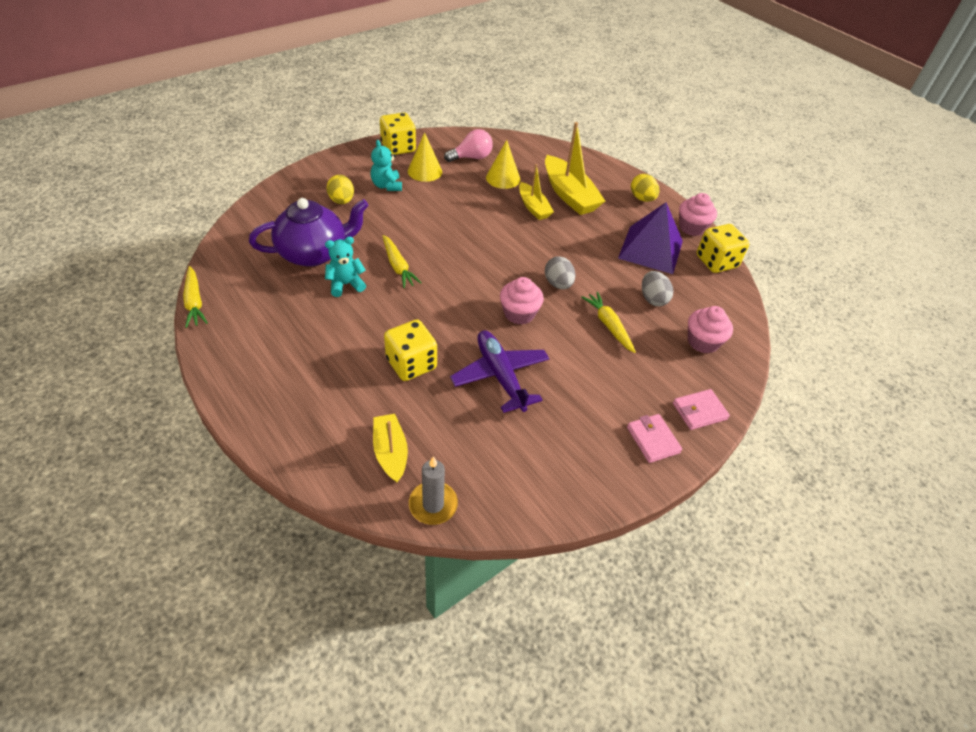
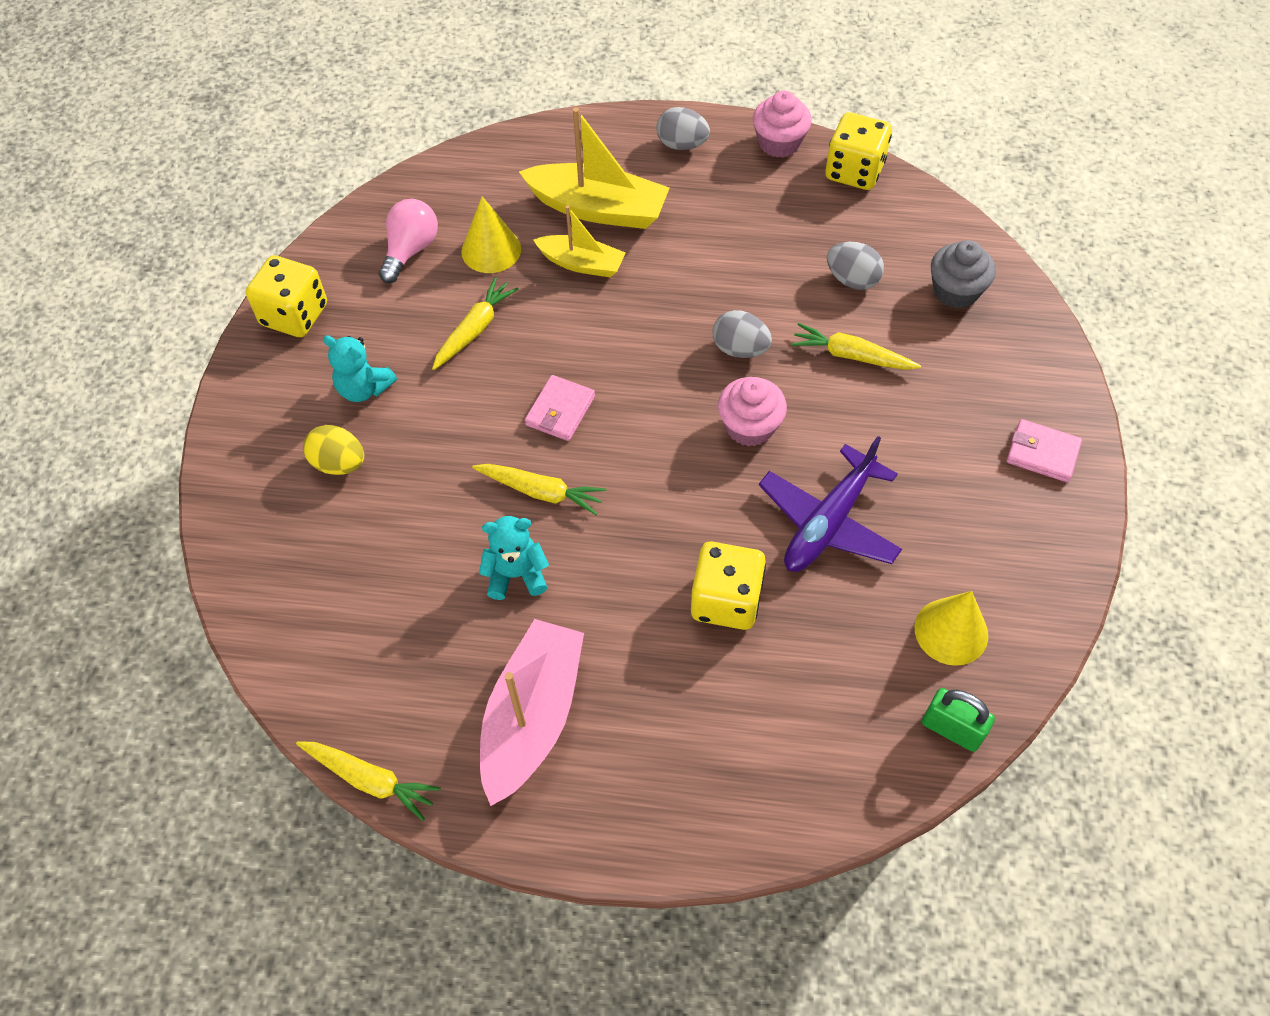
camera: 40 degrees left, 10 degrees up
purple teapot [249,198,369,267] -> none
turquoise teddy bear [325,237,366,297] -> turquoise teddy bear turned 60 degrees clockwise [479,516,549,600]
yellow boat [373,414,408,483] -> none
yellow cone [408,132,442,182] -> yellow cone moved to [915,591,988,666]
grey candle [409,456,458,525] -> green padlock [922,688,995,752]
purple plane [450,330,550,413] -> purple plane turned 75 degrees counterclockwise [759,436,902,572]
purple pyramid [618,202,683,274] -> none
yellow egg [631,174,659,202] -> grey egg [656,107,710,150]
pink wallet [673,389,730,430] -> pink wallet moved to [525,375,595,441]
pink cupcake [688,306,733,354] -> grey cupcake [931,240,996,309]
none -> yellow carrot [432,277,518,370]
none -> pink boat [480,619,584,806]

